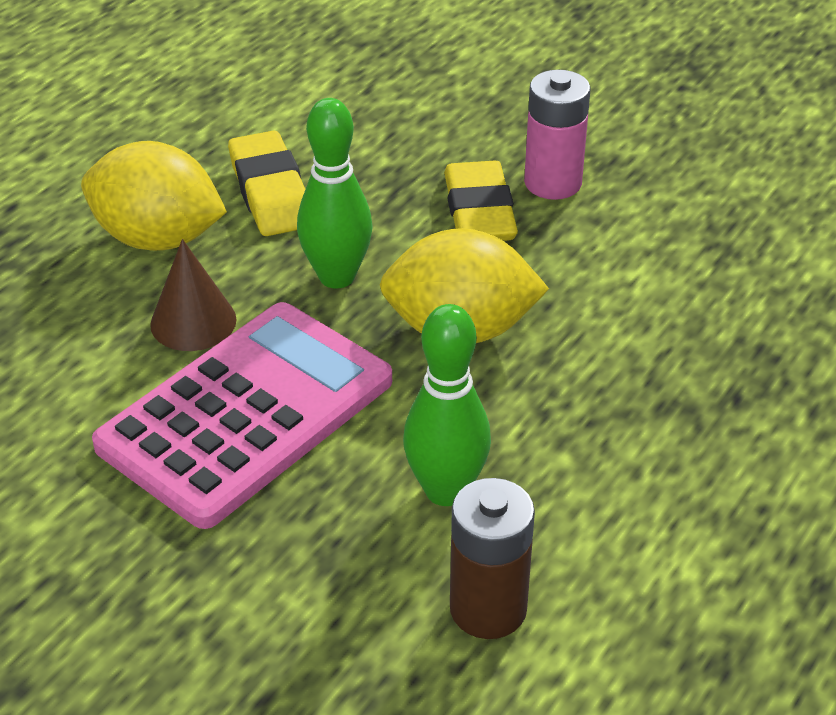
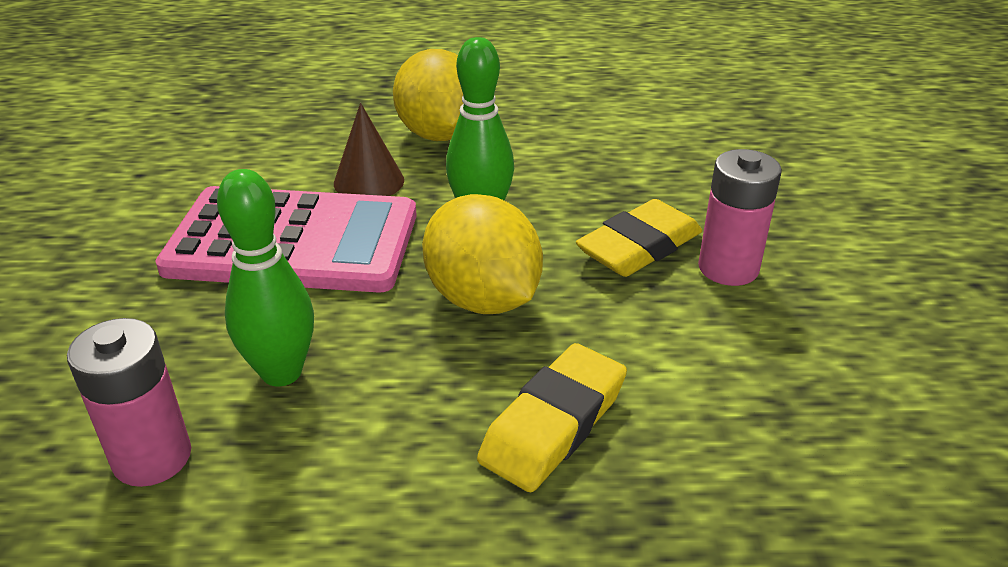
camera: 55 degrees right, 5 degrees down
yellow eraser [228,130,305,236] -> yellow eraser moved to [477,343,627,492]
brown battery [450,478,535,639] -> pink battery [67,318,191,487]

